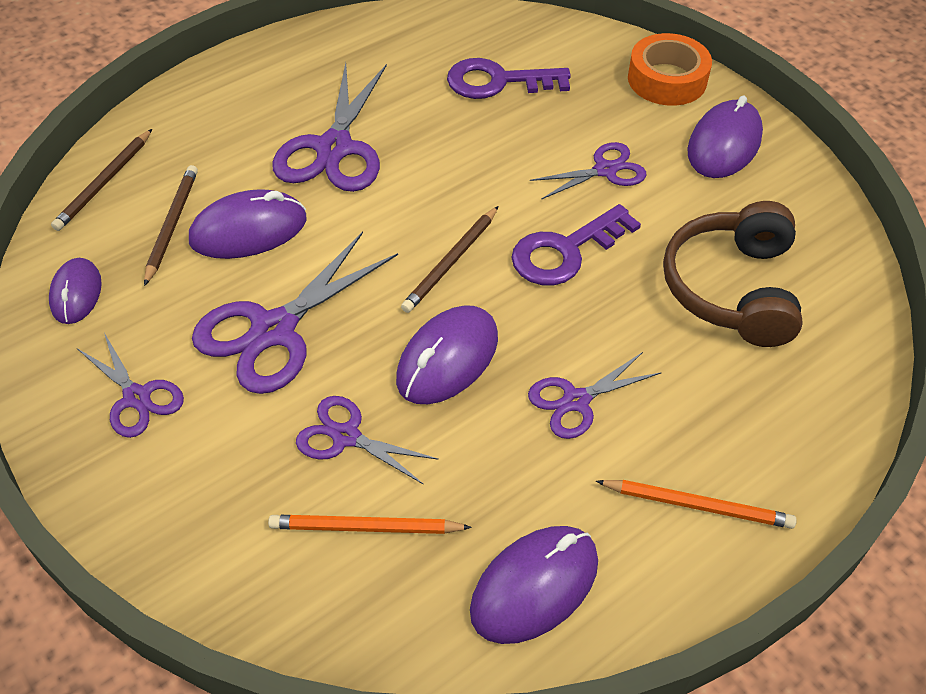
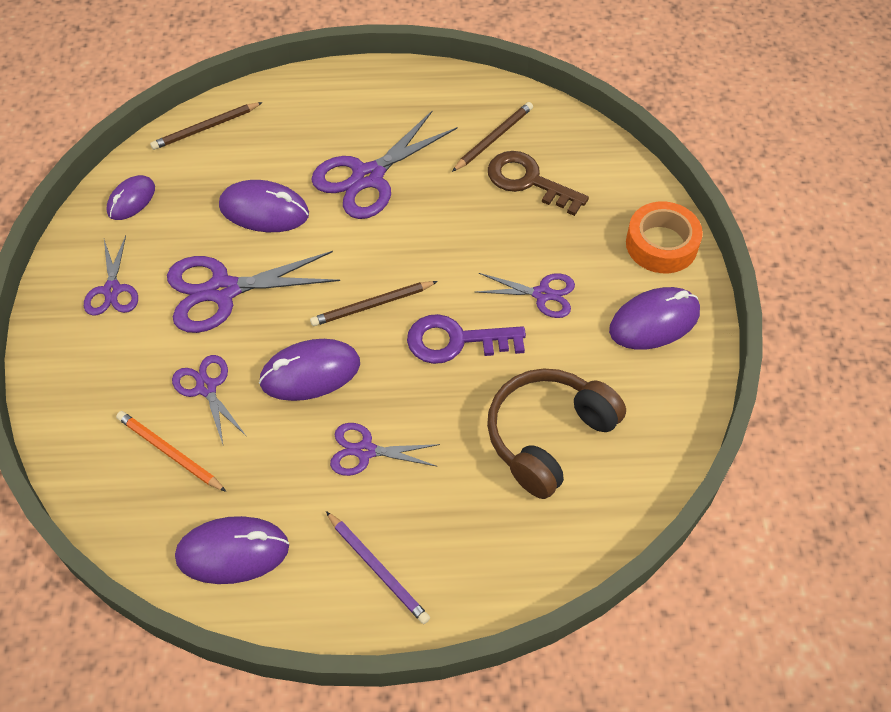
camera: 35 degrees right, 5 degrees up
brown pencil [144,165,198,286] -> brown pencil moved to [452,102,533,172]
purple key [447,58,571,99] -> brown key [488,151,589,216]
orange pencil [596,480,797,529] -> purple pencil [326,511,430,624]

